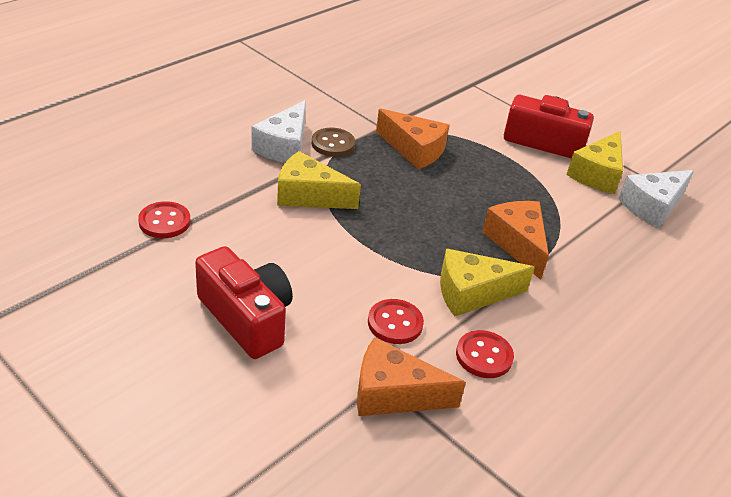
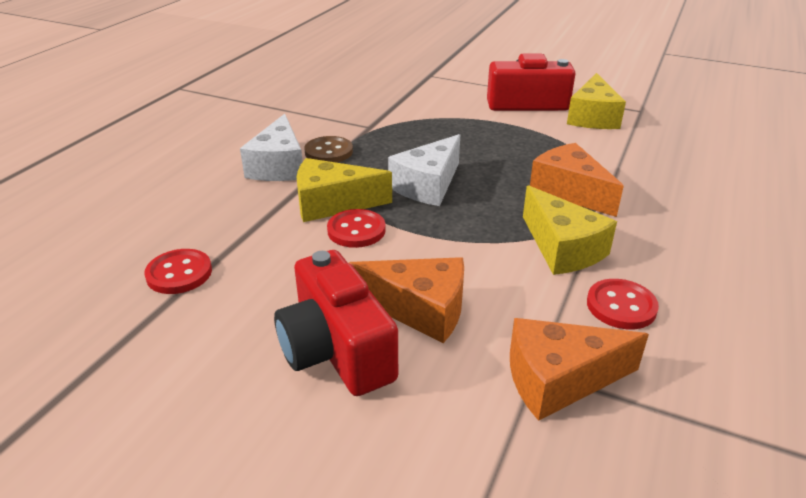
camera: 15 degrees left, 5 degrees down
red camera [195,246,293,359] -> red camera turned 150 degrees counterclockwise [274,250,398,396]
red button [368,299,424,344] -> red button moved to [327,209,386,248]
orange cheese [376,108,450,170] -> orange cheese moved to [349,257,464,343]
yellow cheese [440,249,535,317] -> yellow cheese turned 90 degrees counterclockwise [523,185,617,275]
white cheese [618,170,694,228] -> white cheese moved to [388,134,460,206]

